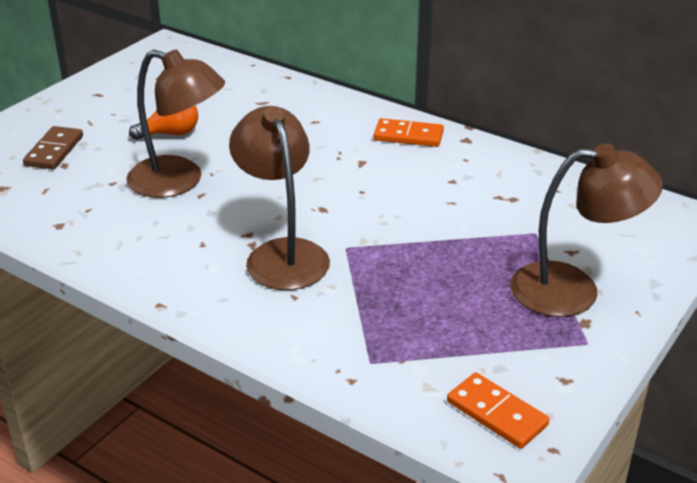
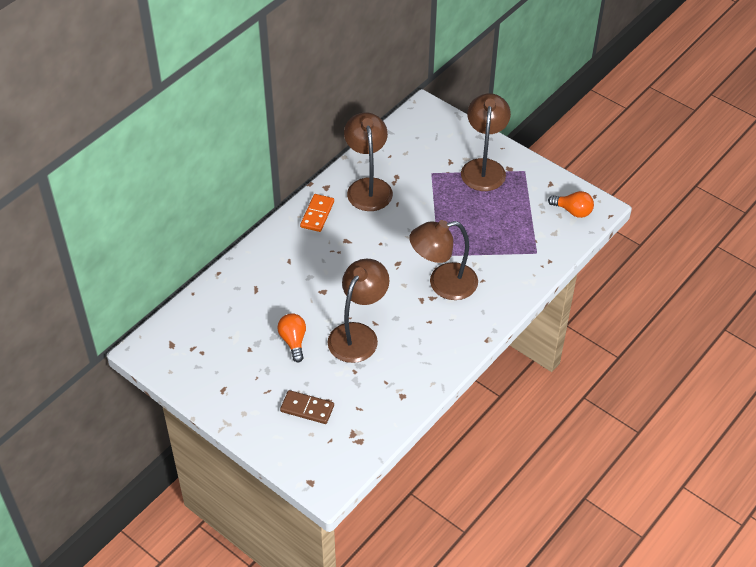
camera: 85 degrees left, 15 degrees up
orange domino [447,373,549,449] -> orange light bulb [548,191,594,218]
none -> brown lamp [344,112,393,211]

